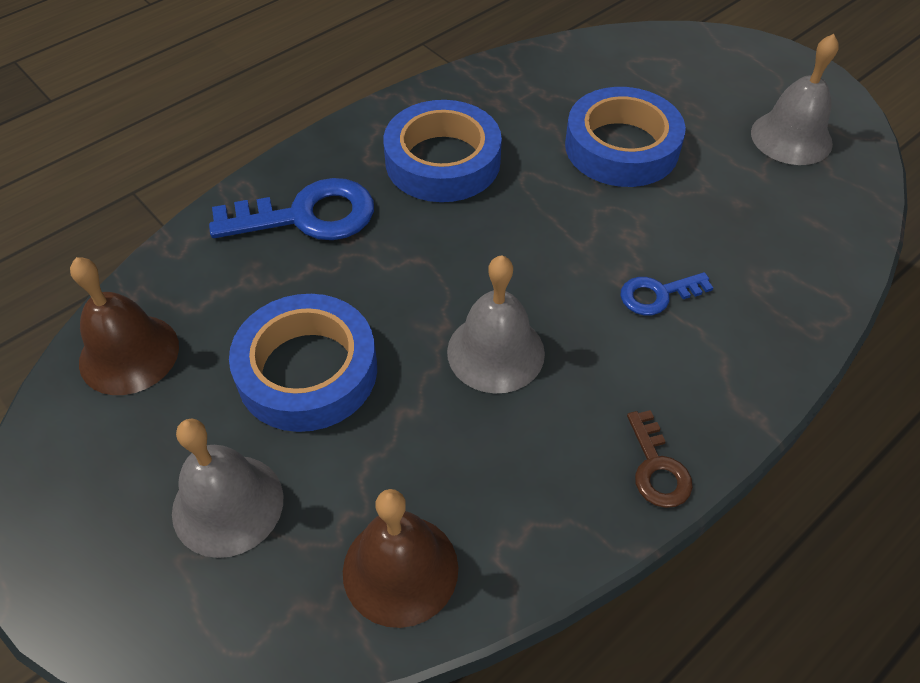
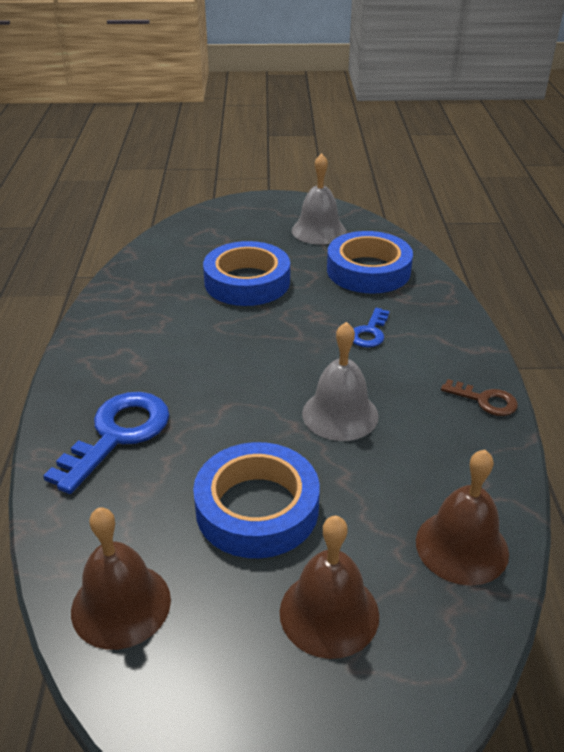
camera: 50 degrees left, 15 degrees down
grey bell [172,418,283,558] -> brown bell [280,516,379,659]
blue tape [383,100,502,202] -> blue tape moved to [327,231,413,293]

